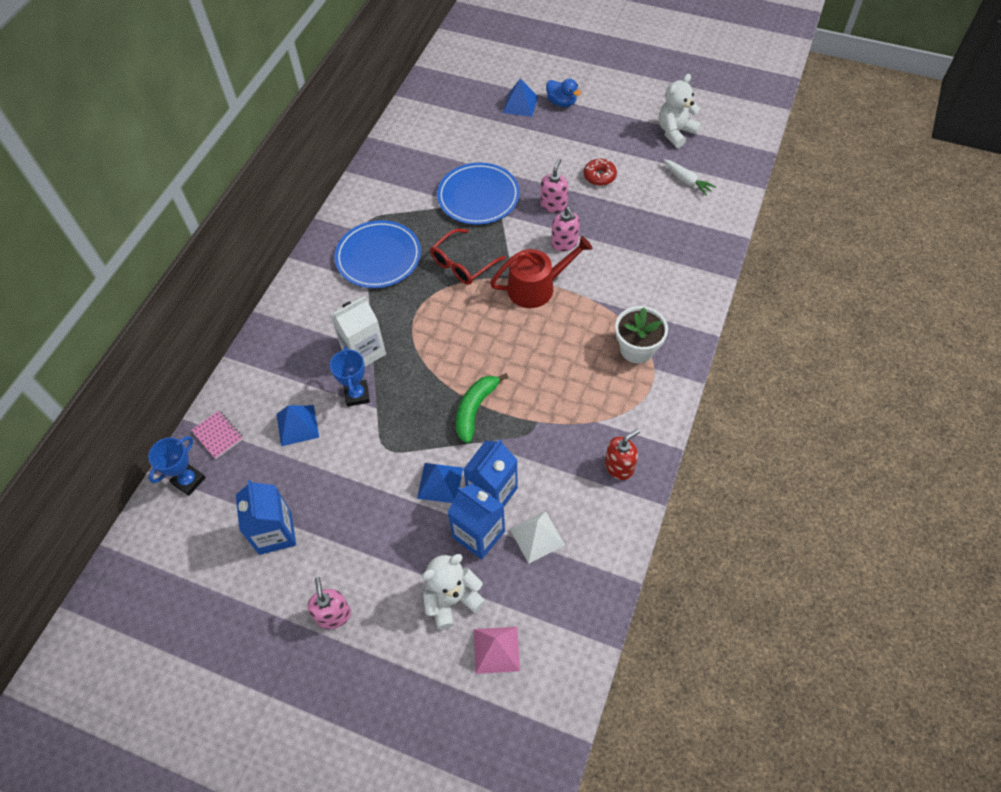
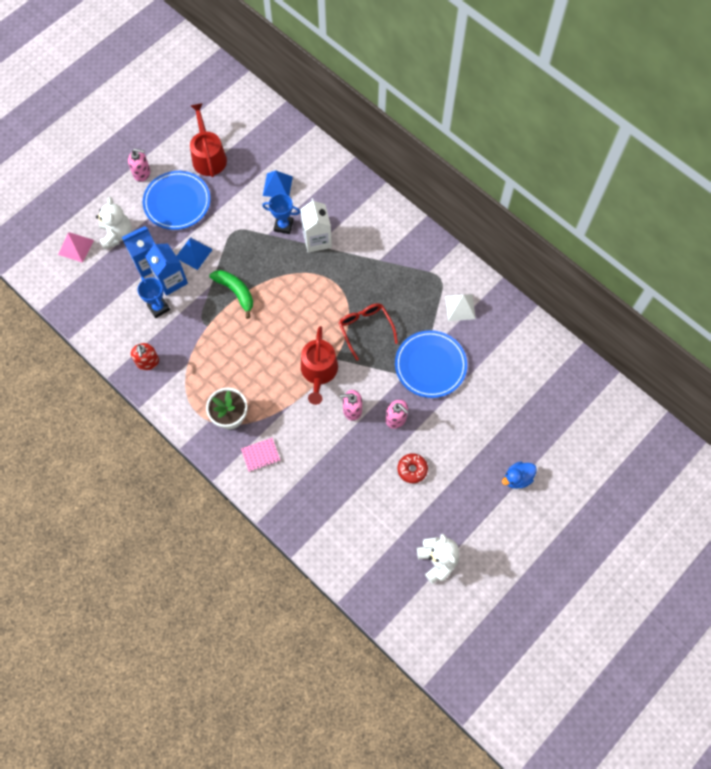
camera: 110 degrees right, 10 degrees up
blue trophy [148,436,206,496] -> blue trophy moved to [138,277,170,318]
pink notebook [191,411,243,459] -> pink notebook moved to [241,438,280,472]
blue carton [236,480,296,555] -> red watering can [190,103,227,177]
blue plate [335,220,421,288] -> blue plate moved to [143,171,210,230]
blue pyramid [503,78,538,117] -> none
white pyramid [510,511,565,564] -> white pyramid moved to [445,294,476,321]
white carrot [663,159,716,196] -> none

